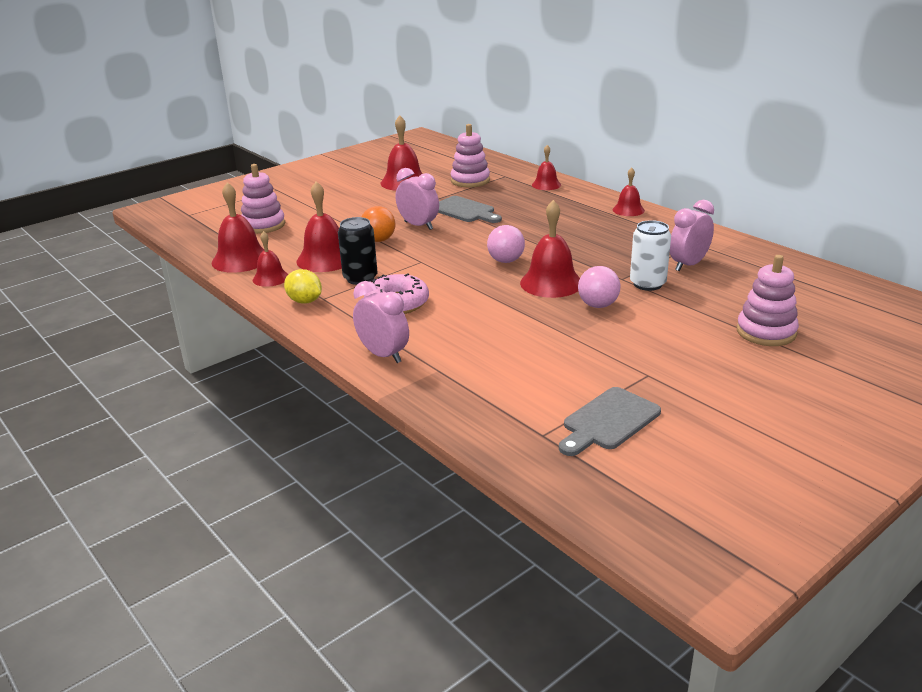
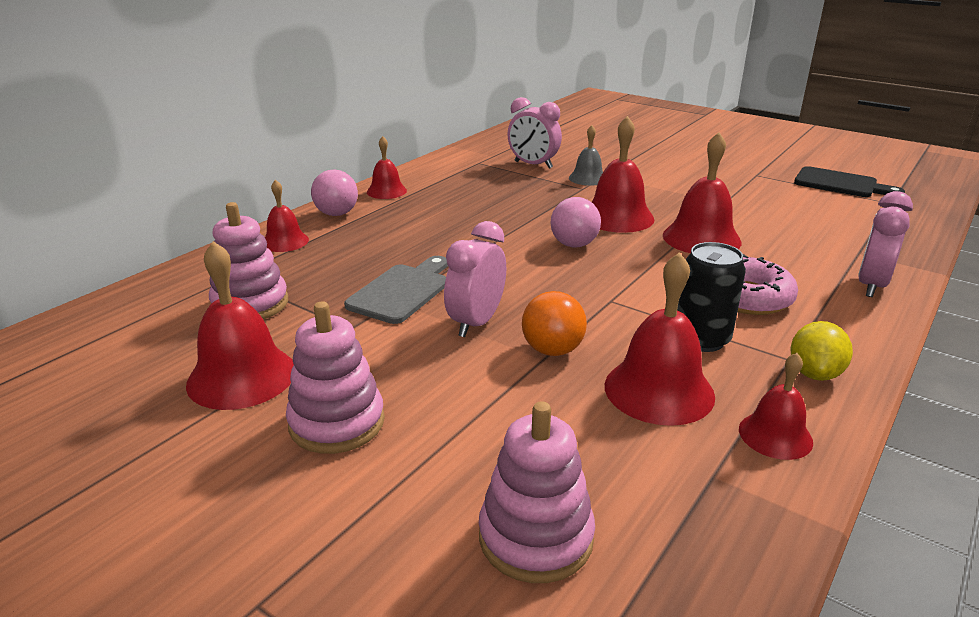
camera: 105 degrees left, 0 degrees up
red bell [212,182,264,273] -> red bell moved to [663,132,742,253]
grey cutting board [559,387,661,456] -> black cutting board [794,166,905,197]
pink ball [578,266,620,308] -> pink ball moved to [311,169,358,216]
white can [630,220,671,291] -> grey bell [569,125,603,186]
pink stacking toy [737,255,799,346] -> pink stacking toy moved to [286,301,385,454]

